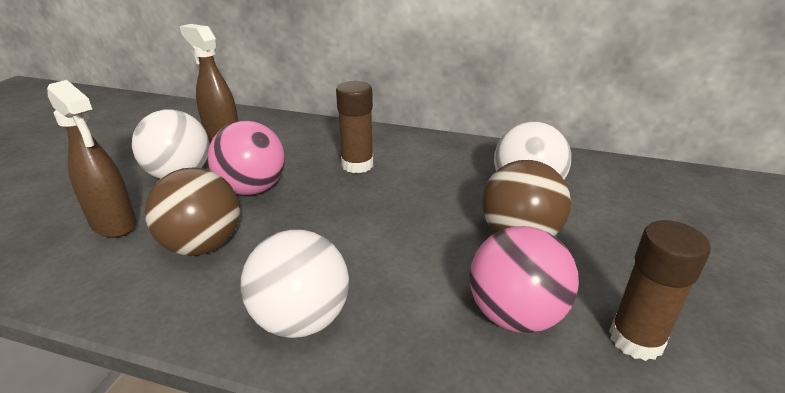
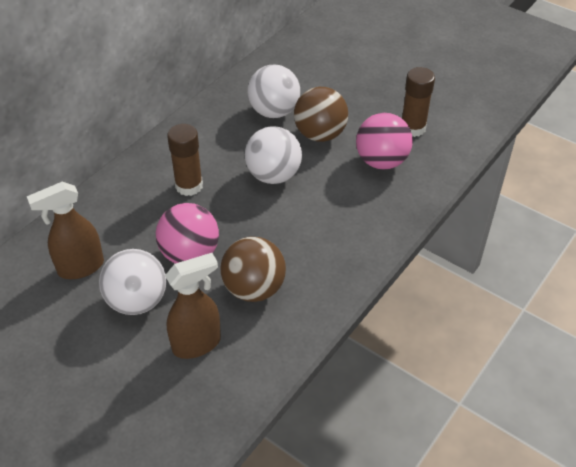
camera: 70 degrees left, 15 degrees up
white ball [241,230,349,338] -> white ball moved to [245,126,302,184]

